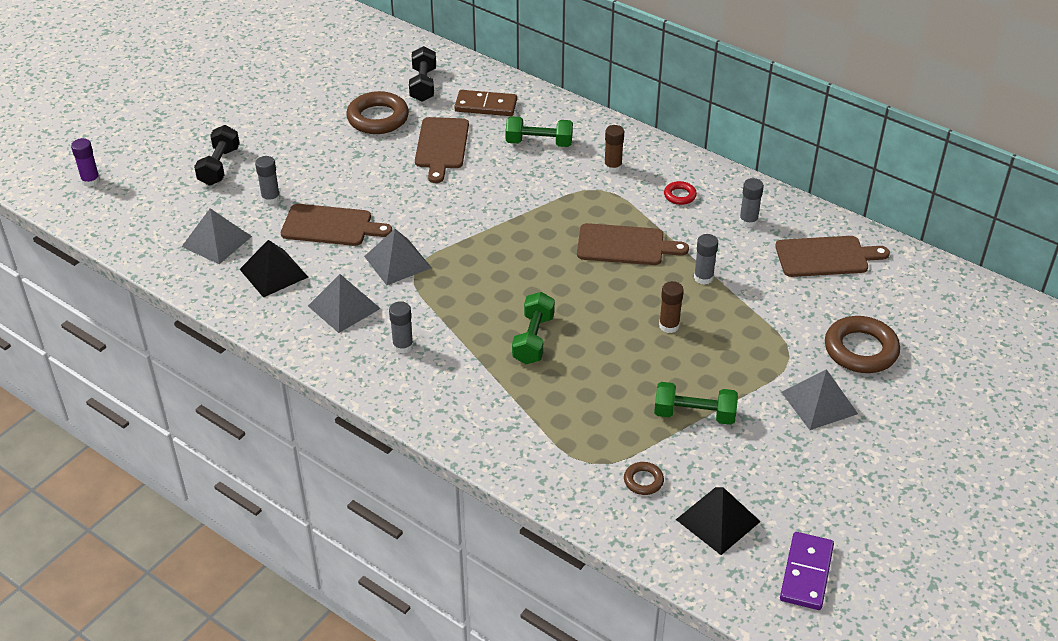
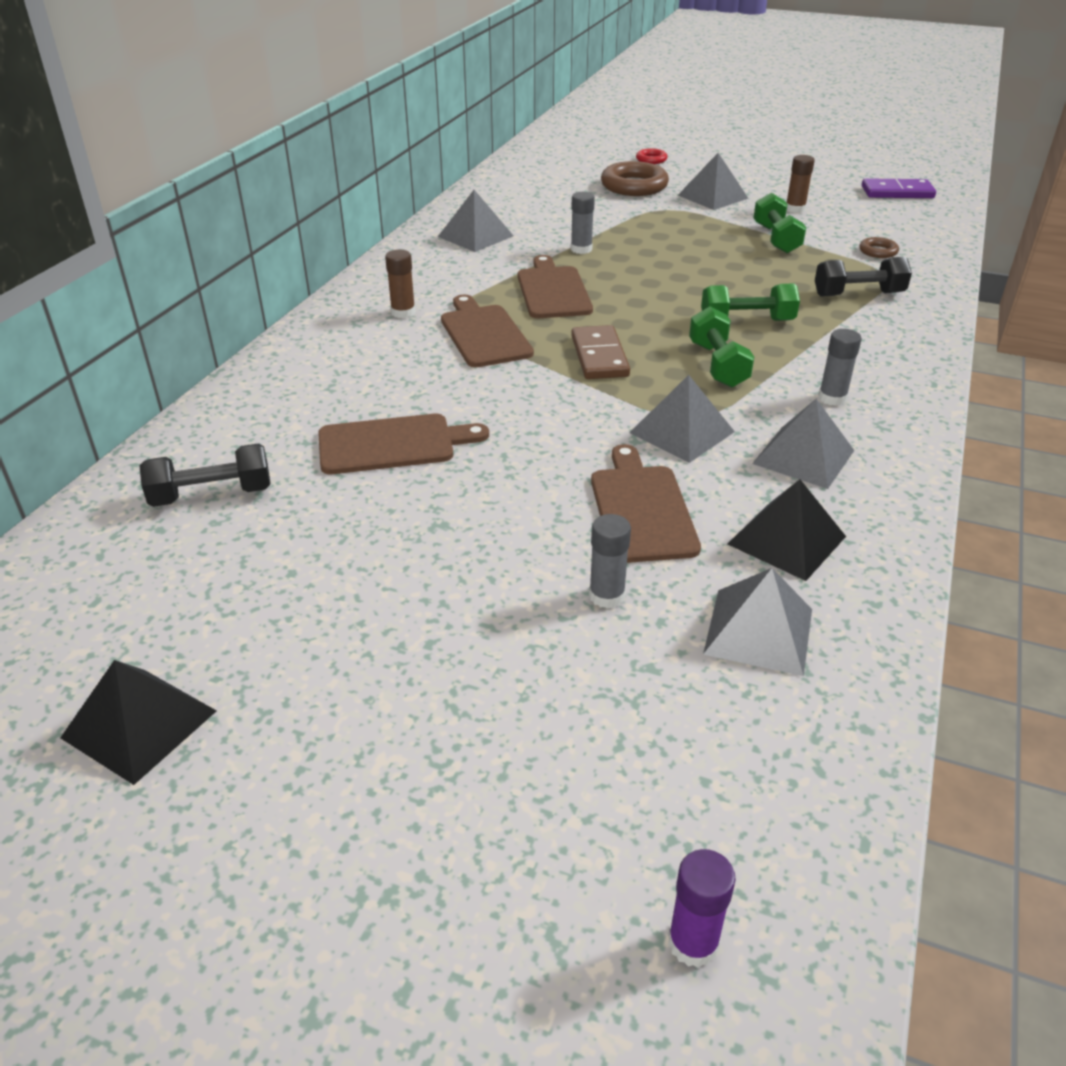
camera: 105 degrees left, 5 degrees down
black dumbbell [194,125,240,186] -> black dumbbell moved to [815,257,912,297]
brown ring [346,91,409,134] -> none
brown domino [454,90,517,116] -> brown domino moved to [571,325,630,379]
green dumbbell [506,116,573,147] -> green dumbbell moved to [689,306,754,388]
brown glue stick [659,281,684,333] -> brown glue stick moved to [786,155,815,213]
red ring [664,181,697,205] -> red ring moved to [636,148,668,164]
black pyramid [676,487,761,555] -> black pyramid moved to [60,660,217,785]
grey glue stick [739,178,764,228] -> grey pyramid [438,190,513,252]
brown cutting board [775,236,890,277] -> brown cutting board moved to [441,294,534,367]

